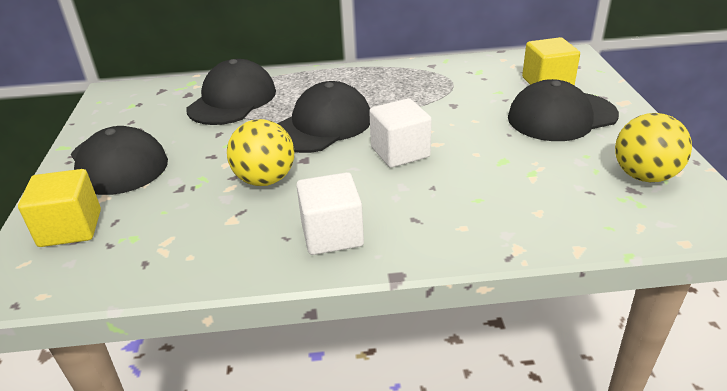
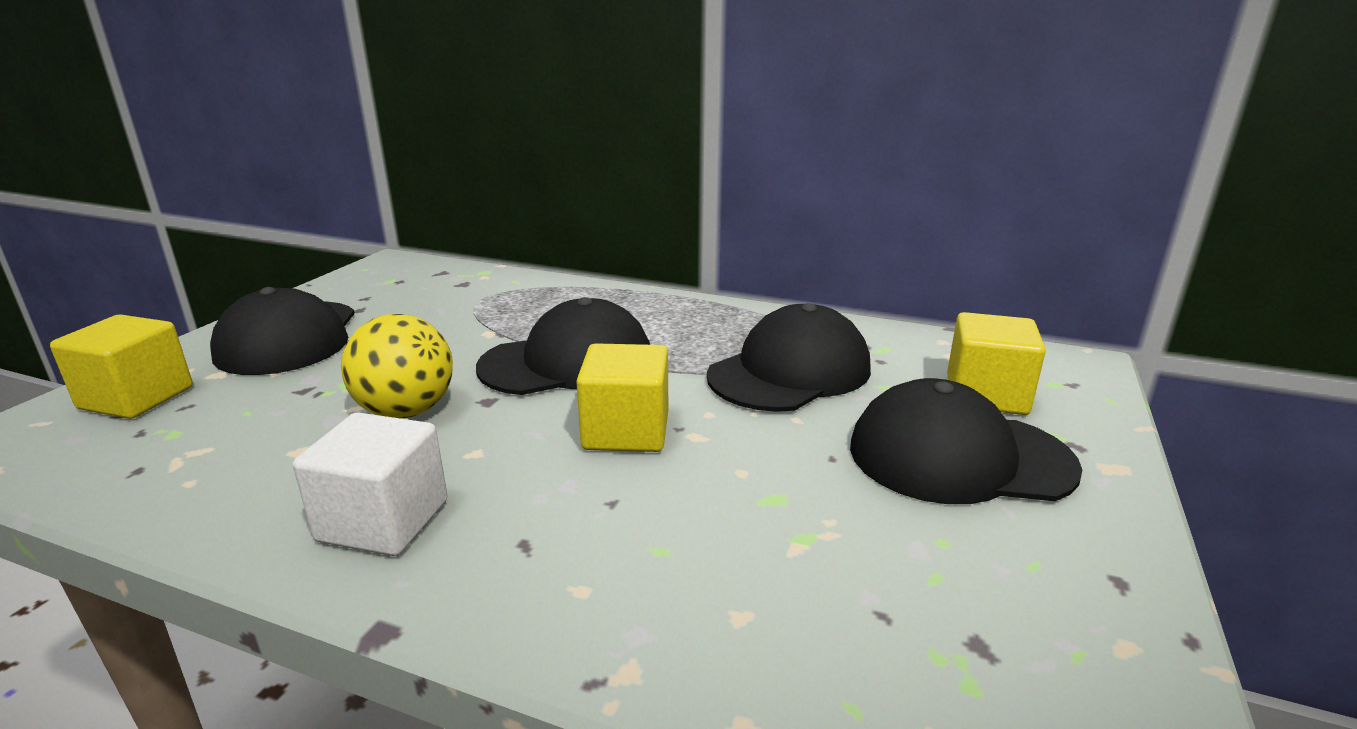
camera: 25 degrees right, 10 degrees down
black cap [186,59,276,125] -> black cap moved to [707,303,871,412]
white cube [369,98,432,168] -> yellow cube [576,343,668,452]
yellow ball [615,113,692,182] -> none

